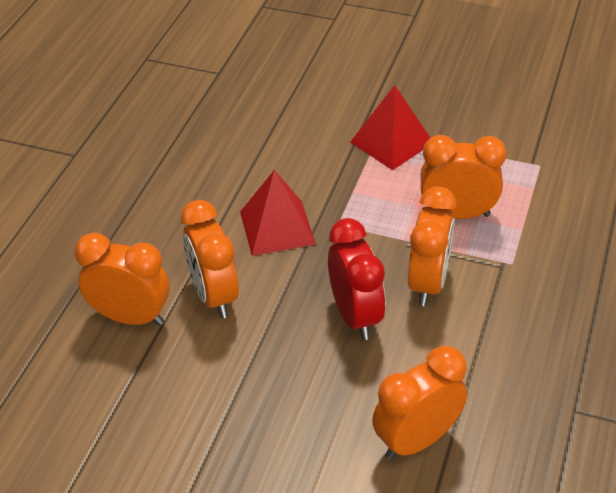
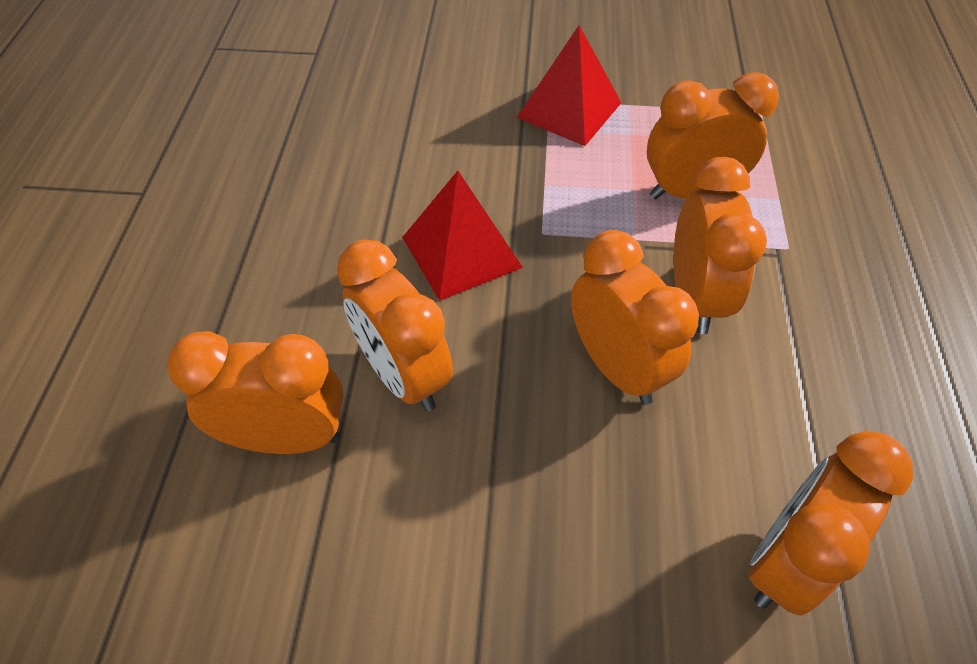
camera: 15 degrees left, 10 degrees up
red clock [328,218,386,340] -> orange clock [571,230,699,405]

